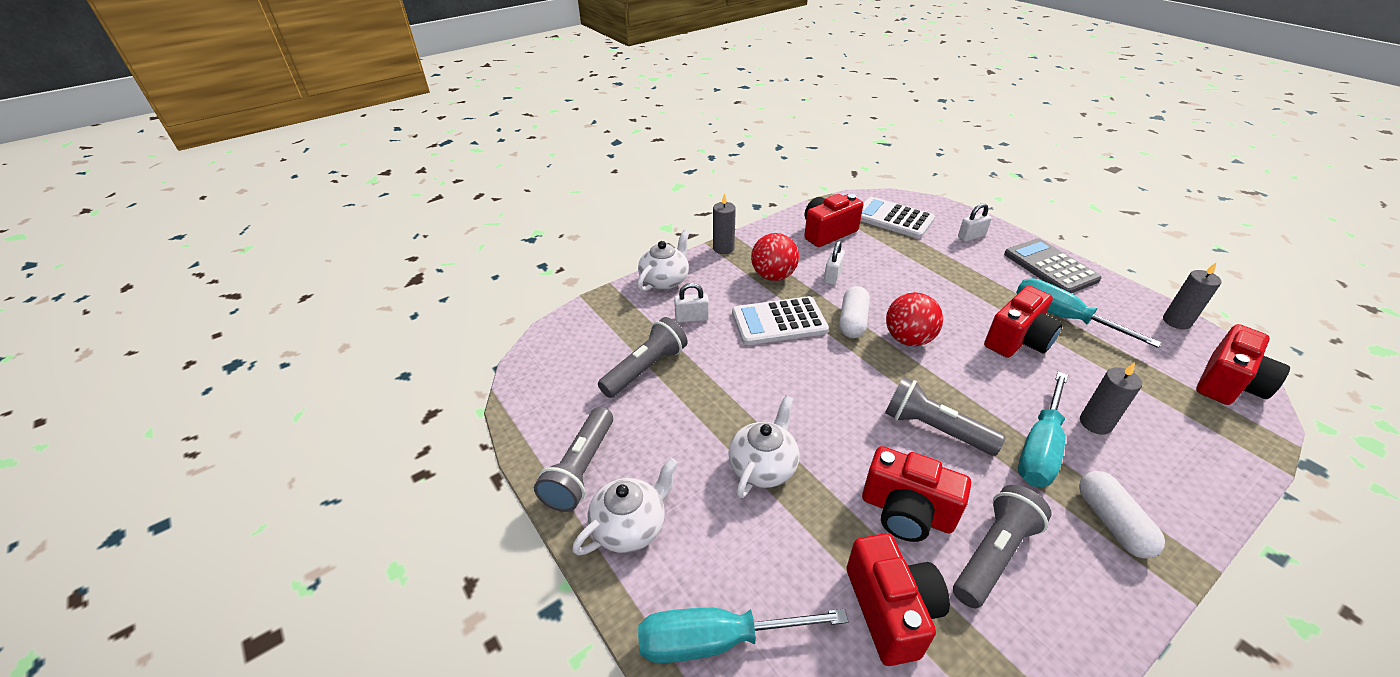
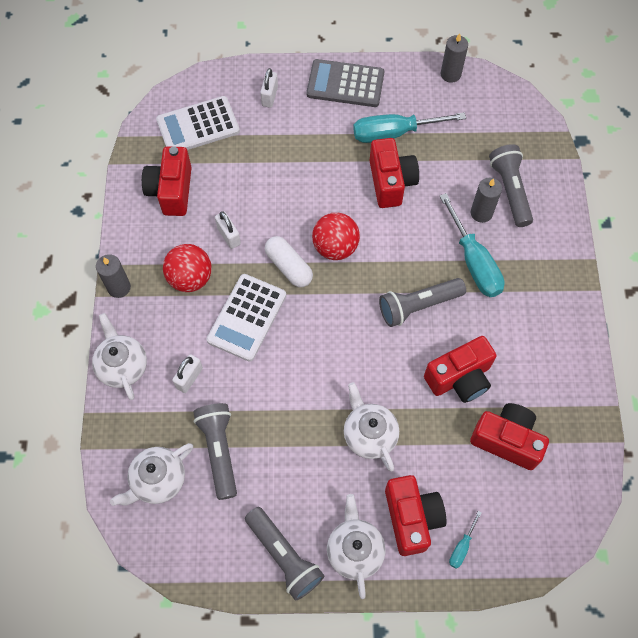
camera: 55 degrees left, 25 degrees up
turquoise screwdriver [638,608,849,663] -> turquoise screwdriver [449,511,481,569], size x0.45
grey flashlight [953,485,1052,608] -> grey flashlight moved to [489,144,533,227]
white capsule [1079,471,1165,559] -> none
red camera [1196,324,1290,405] -> red camera moved to [385,475,447,556]
none -> white teapot [110,443,193,506]

